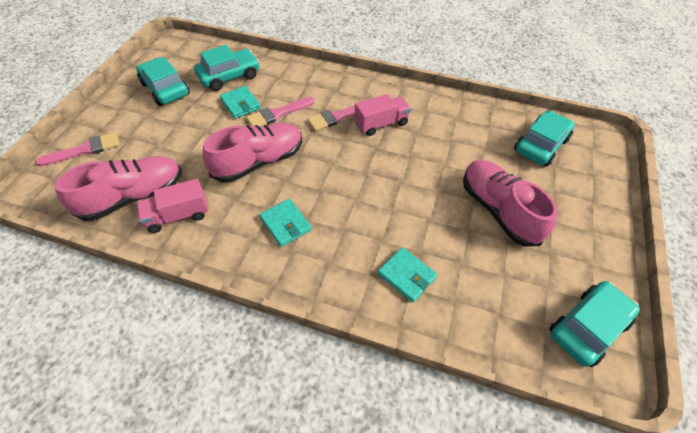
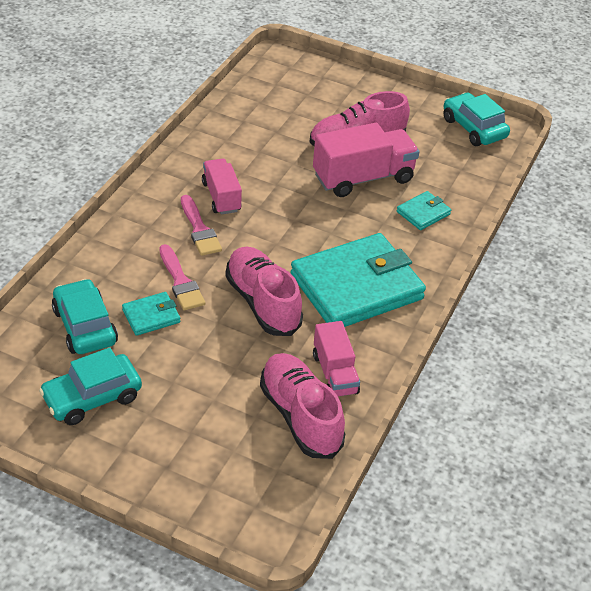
camera: 85 degrees left, 10 degrees down
pink brush [35,132,120,166] -> none
turquoise wallet [259,199,312,247] -> turquoise wallet [290,233,426,327], size x2.32
turquoise car [514,111,575,167] -> none
none -> pink truck [313,123,419,197]

